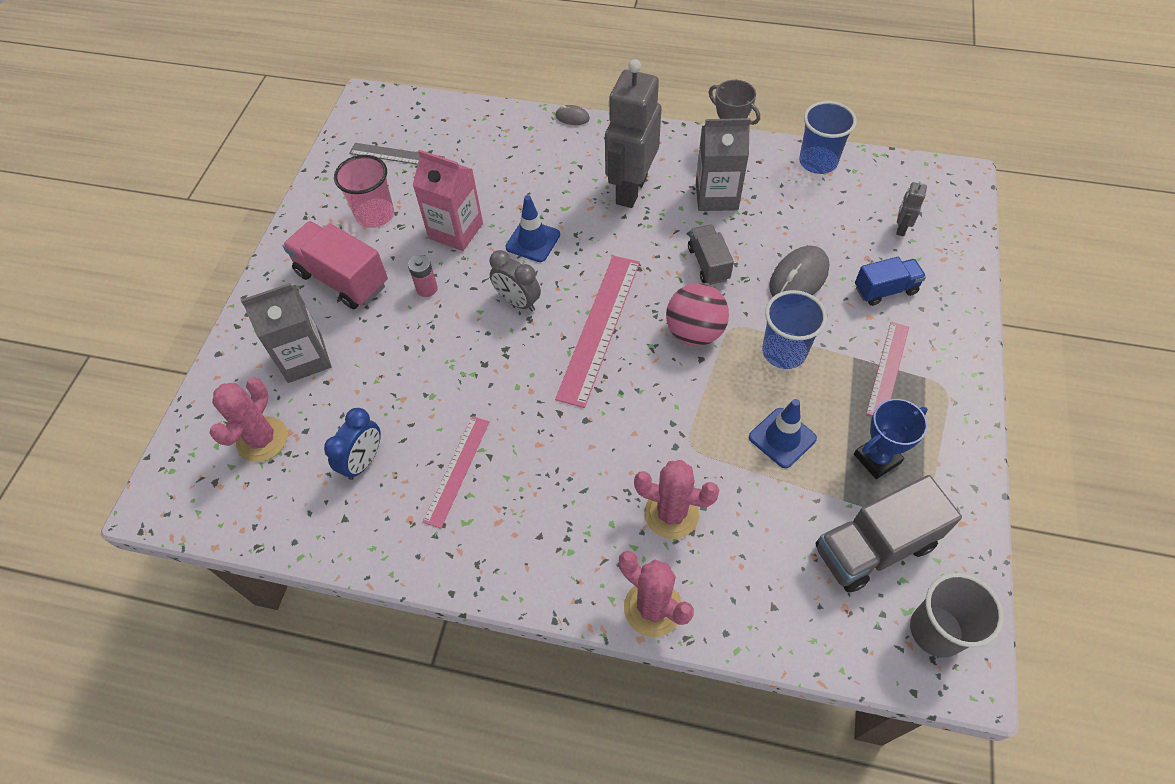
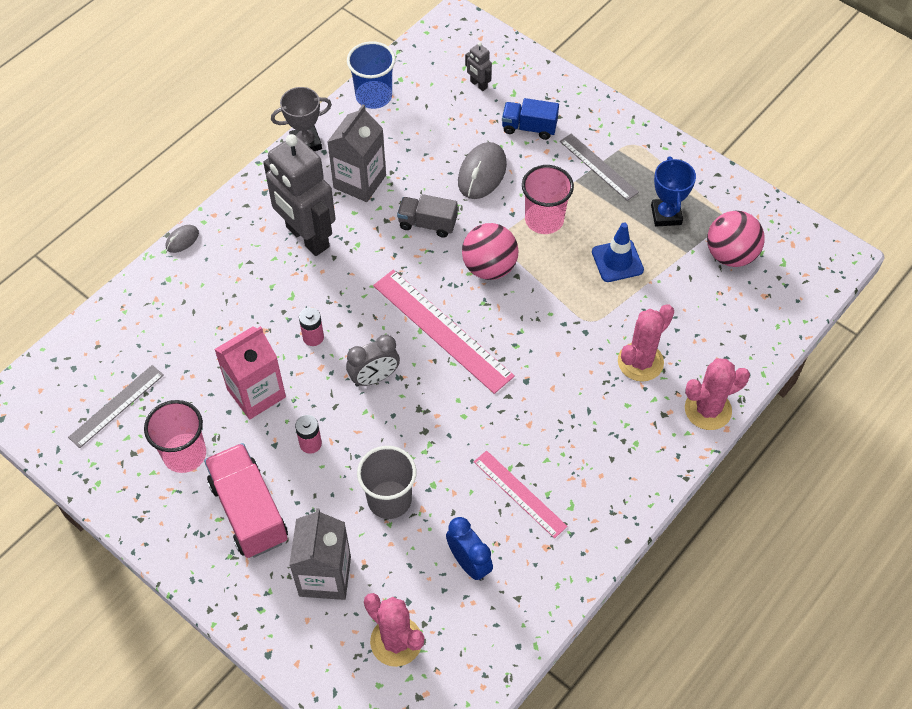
camera: 65 degrees left, 0 degrees up
pink truck [283,221,388,309] -> pink truck turned 90 degrees clockwise [204,443,288,558]
blue traffic cone [506,195,560,262] -> pink battery [299,307,324,346]
blue cup [762,290,827,369] -> pink cup [522,165,574,234]
grey mouse [769,246,830,297] -> grey mouse turned 45 degrees clockwise [458,142,507,199]
grey truck [816,475,962,593] -> pink ball [707,211,765,267]
blue truck [855,257,926,306] -> blue truck turned 90 degrees counterclockwise [502,98,559,140]
pink ruler [866,322,909,416] -> grey ruler [560,134,639,201]
grey cup [910,573,1004,658] -> grey cup moved to [357,446,417,519]

